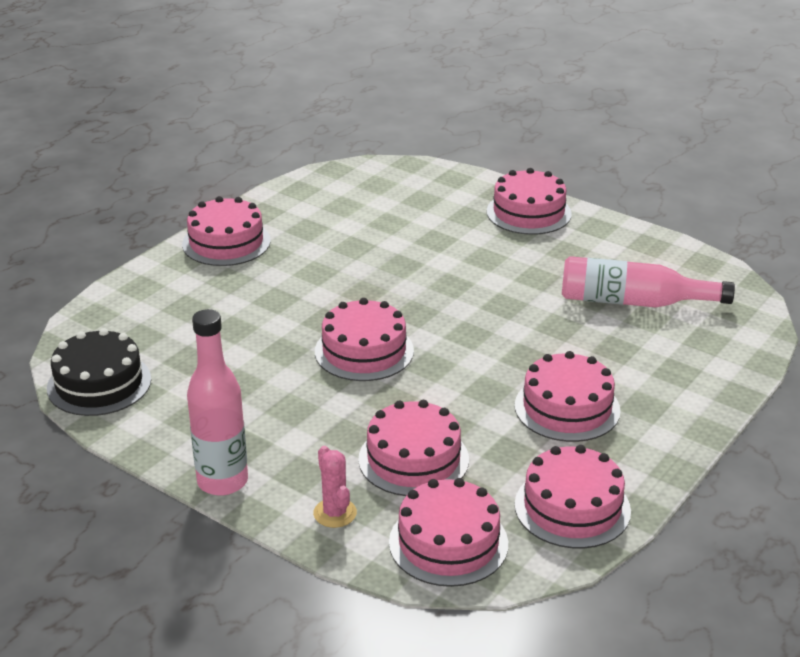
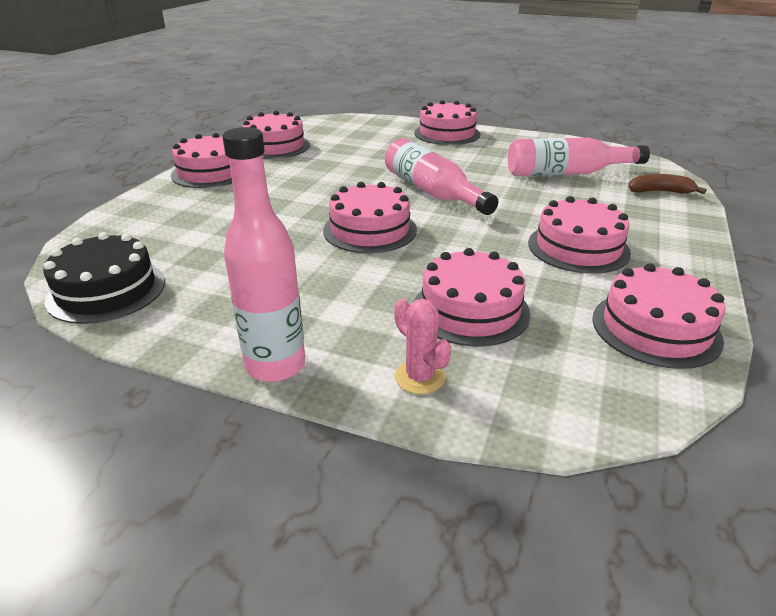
camera: 15 degrees left, 0 degrees up
pink cake [389,478,508,587] -> pink cake moved to [242,111,310,159]
none -> pink bottle [385,138,498,215]
none -> brown banana [628,174,707,194]

